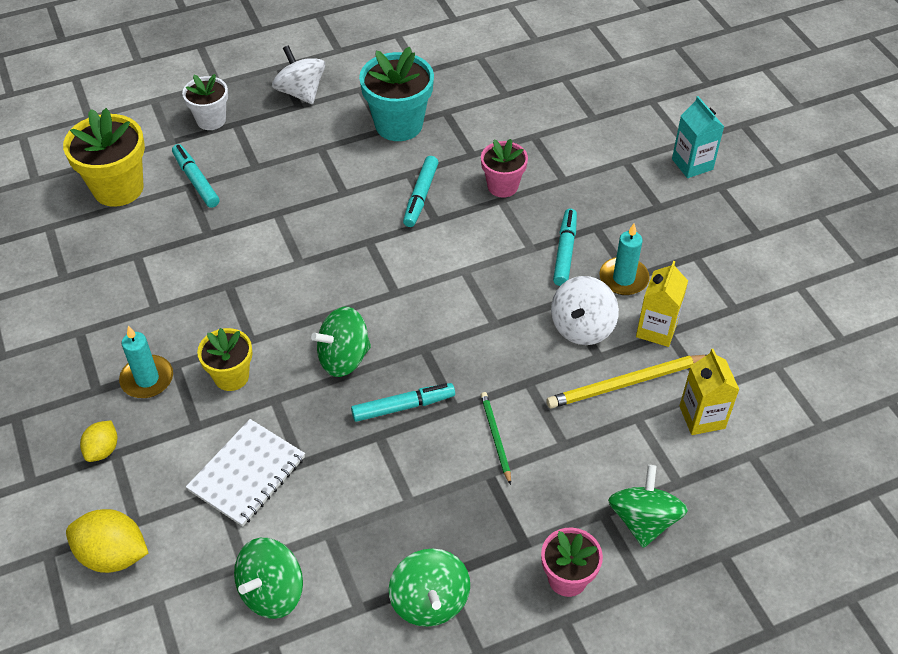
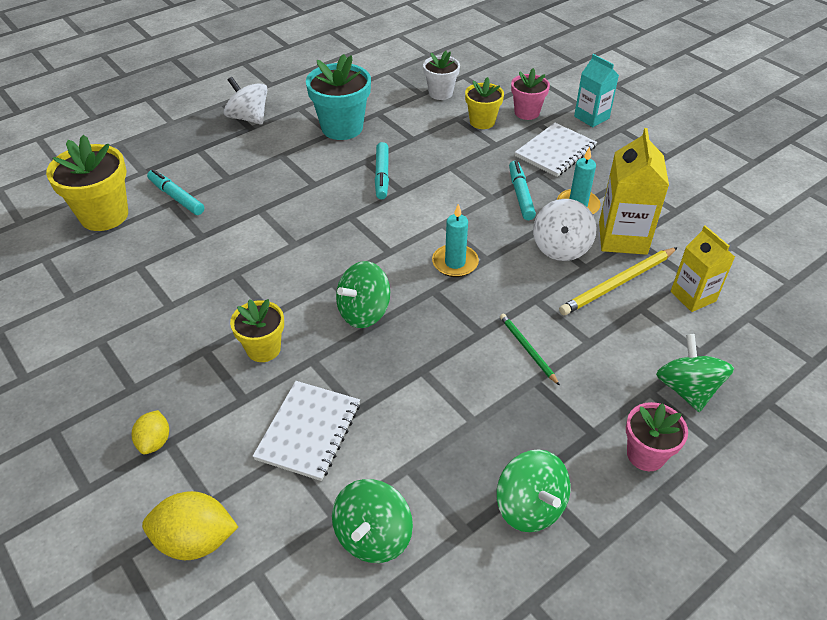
camera: 15 degrees left, 5 degrees down
turquoise candle [119,326,173,398] -> turquoise candle moved to [432,204,479,277]
white flower pot [182,74,228,130] -> white flower pot moved to [423,51,460,100]
turquoise marker [351,383,455,422] -> none
pink flower pot [481,139,528,198] -> pink flower pot moved to [511,68,550,120]
yellow carton [636,261,688,347] -> yellow carton [599,128,669,255], size x1.51
none -> yellow flower pot [465,77,504,129]
none -> white notebook [515,123,597,177]

